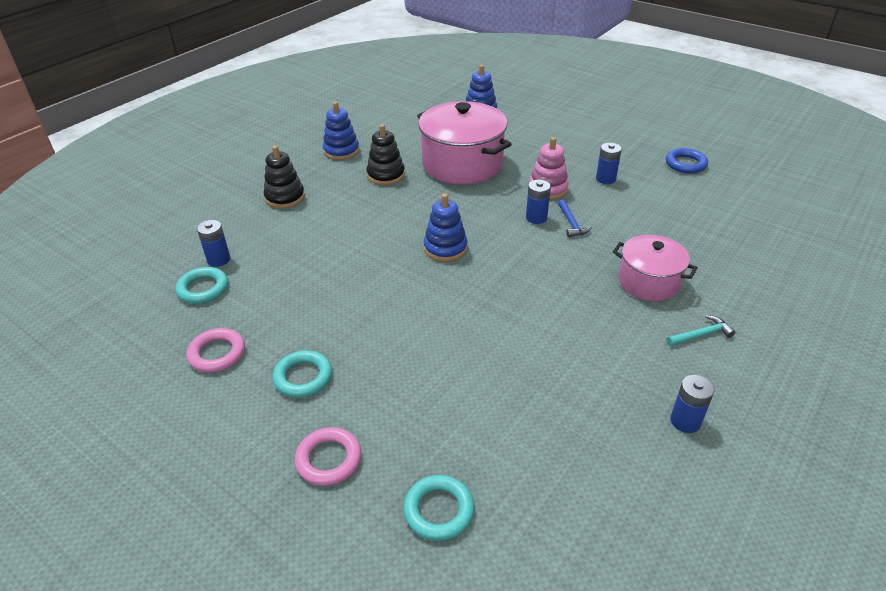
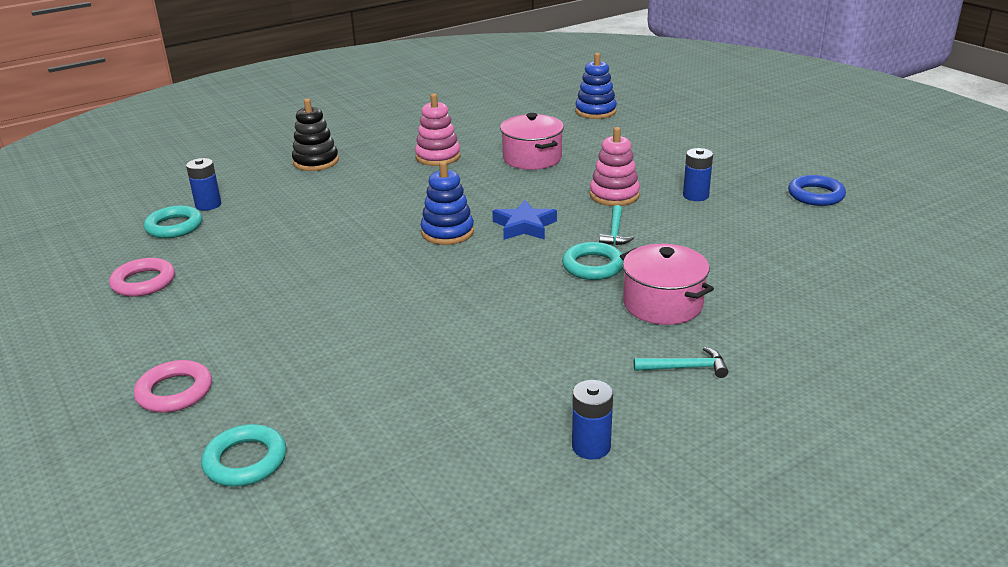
camera: 20 degrees right, 10 degrees down
turquoise ring [273,350,332,398] -> turquoise ring moved to [562,242,623,280]
blue stacking toy [323,102,359,160] -> none
black stacking toy [367,124,405,185] -> pink stacking toy [415,93,460,166]
pink pot [417,101,512,185] -> pink pot [500,113,564,170], size x0.60
blue battery [526,180,551,224] -> none
blue hammer [558,200,592,237] -> turquoise hammer [599,205,634,245]
none -> blue star [492,200,557,240]

